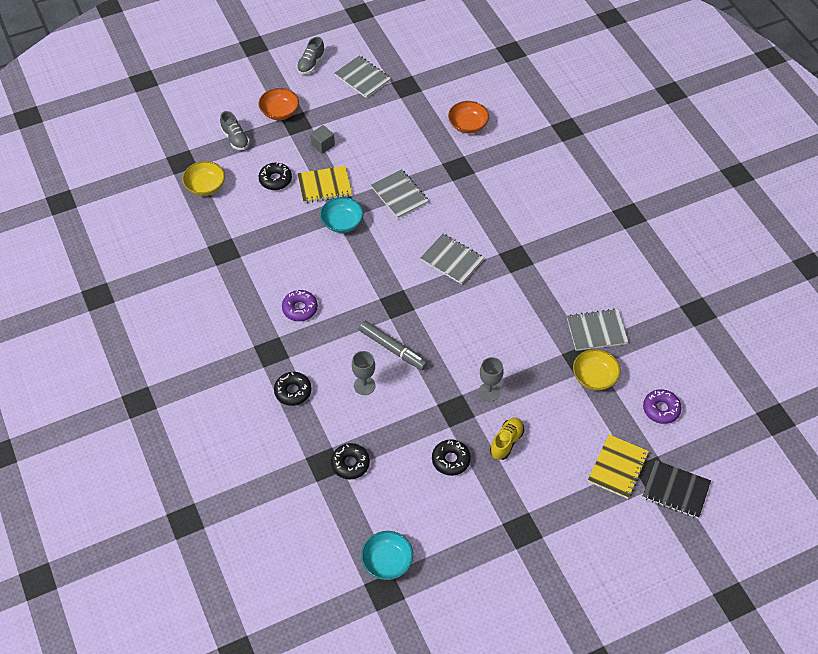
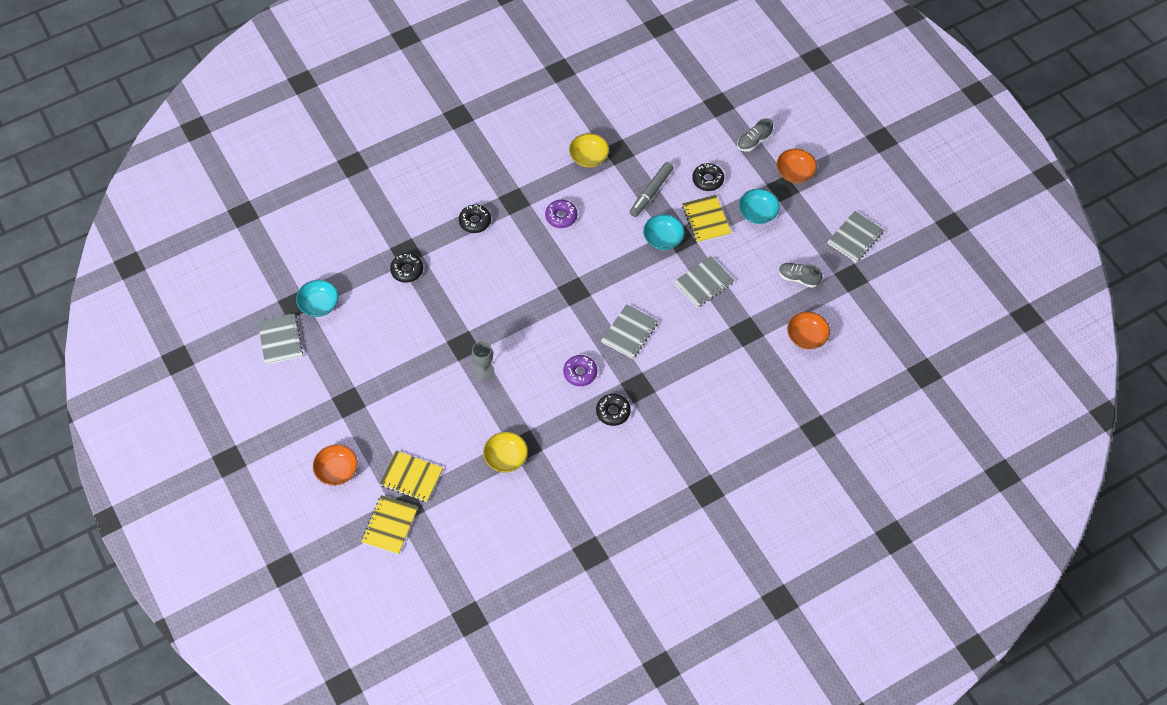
camera: 85 degrees right, 5 degrees up
yellow bowl [182,161,225,196] -> yellow bowl moved to [569,133,609,167]
grey shoe [297,37,325,74] -> grey shoe moved to [779,263,822,288]
grey cube [310,125,335,154] -> turquoise bowl [739,189,780,224]
grey goblet [352,351,375,395] -> none
grey marker [359,321,428,370] -> grey marker moved to [630,162,674,217]
black donut [432,439,471,476] -> black donut moved to [596,394,631,426]
yellow shoe [490,417,524,460] -> none
grey notebook [567,309,628,351] -> grey notebook moved to [258,313,303,365]
black notebook [642,460,711,518] -> yellow notebook [361,495,418,555]
purple donut [643,389,682,424] -> purple donut moved to [563,355,597,386]
none -> orange bowl [313,444,358,486]

